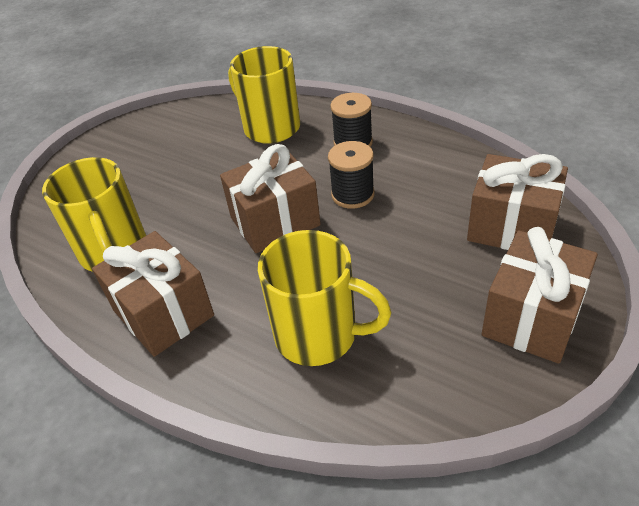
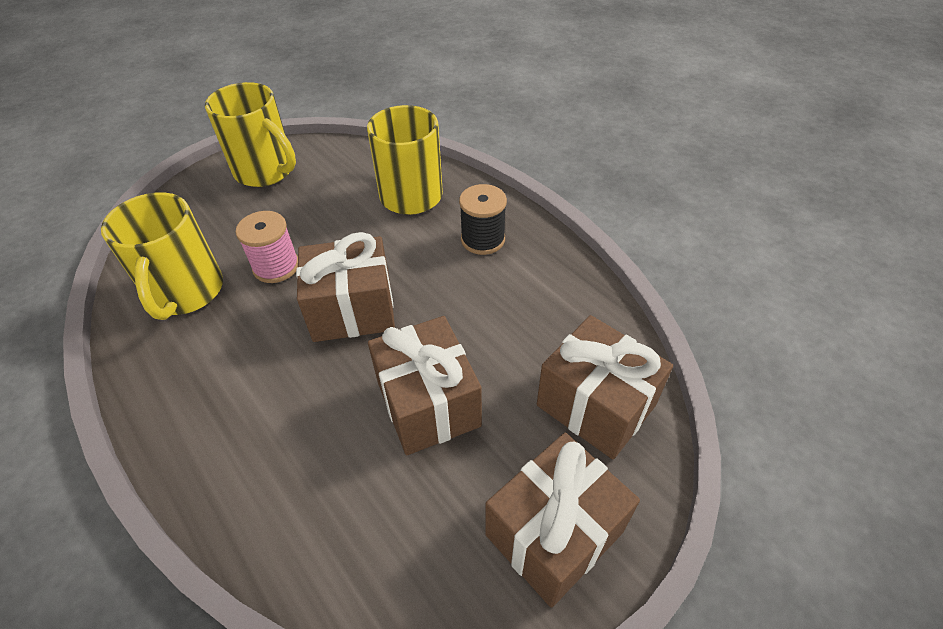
camera: 15 degrees right, 5 degrees up
brown gift [92,231,214,357] -> brown gift moved to [368,316,482,455]
yellow mug [258,230,391,366] -> yellow mug moved to [205,82,296,187]
black spool [328,141,375,209] -> none
none -> pink spool [235,211,298,283]

